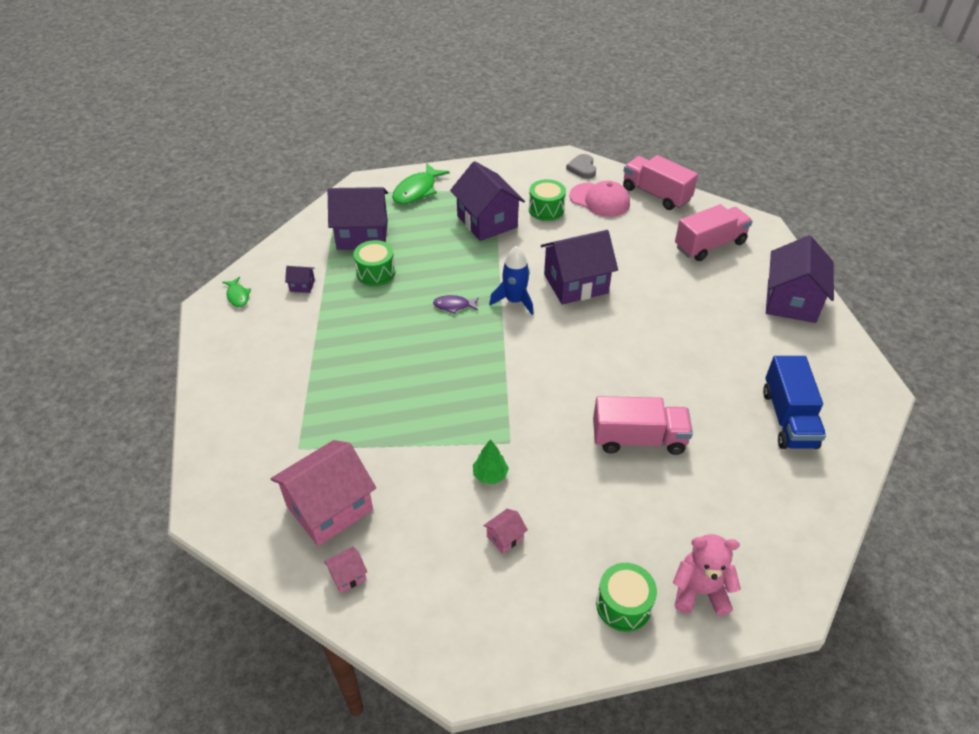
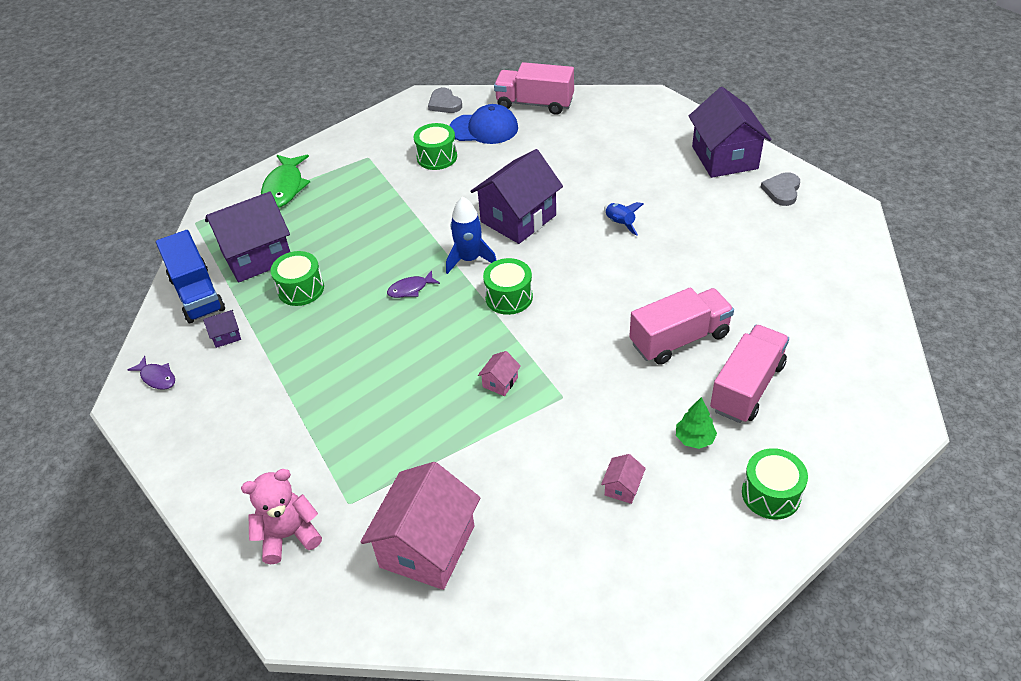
camera: 25 degrees left, 0 degrees up
green fish [222,277,251,307] -> purple fish [127,356,175,390]
pink house [324,547,367,593] -> pink house moved to [478,351,521,396]
purple house [450,161,525,241] -> none
green tree [473,439,509,484] -> green tree moved to [676,397,717,449]
pink cap [569,181,630,217] -> blue cap [449,104,518,144]
pink teddy bear [673,534,741,616] -> pink teddy bear moved to [241,469,322,564]
pink truck [675,204,753,261] -> pink truck moved to [710,325,789,423]
blue truck [763,356,826,449] -> blue truck moved to [156,230,225,323]
none -> green drum [483,258,533,315]
none -> blue rocket [604,202,643,236]
none -> grey heart [761,172,800,206]

